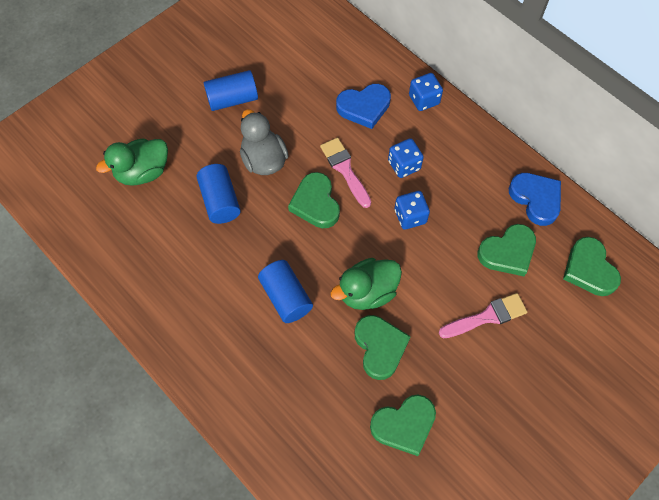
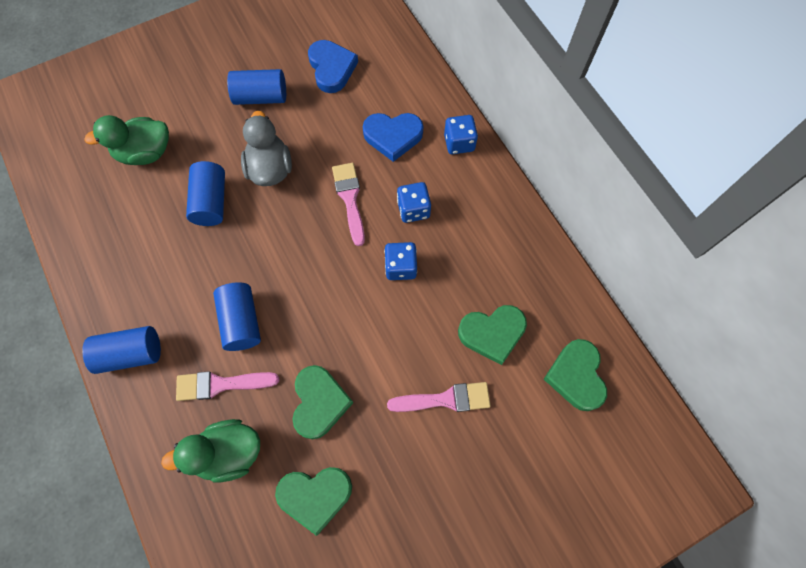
camera: 15 degrees right, 5 degrees up
green heart [288,172,340,228] -> none
green duck [330,258,402,310] -> green duck moved to [161,419,260,482]
blue heart [509,173,561,226] -> blue heart moved to [308,40,358,93]
none -> blue cylinder [82,326,161,374]
none -> pink brush [176,371,279,401]

